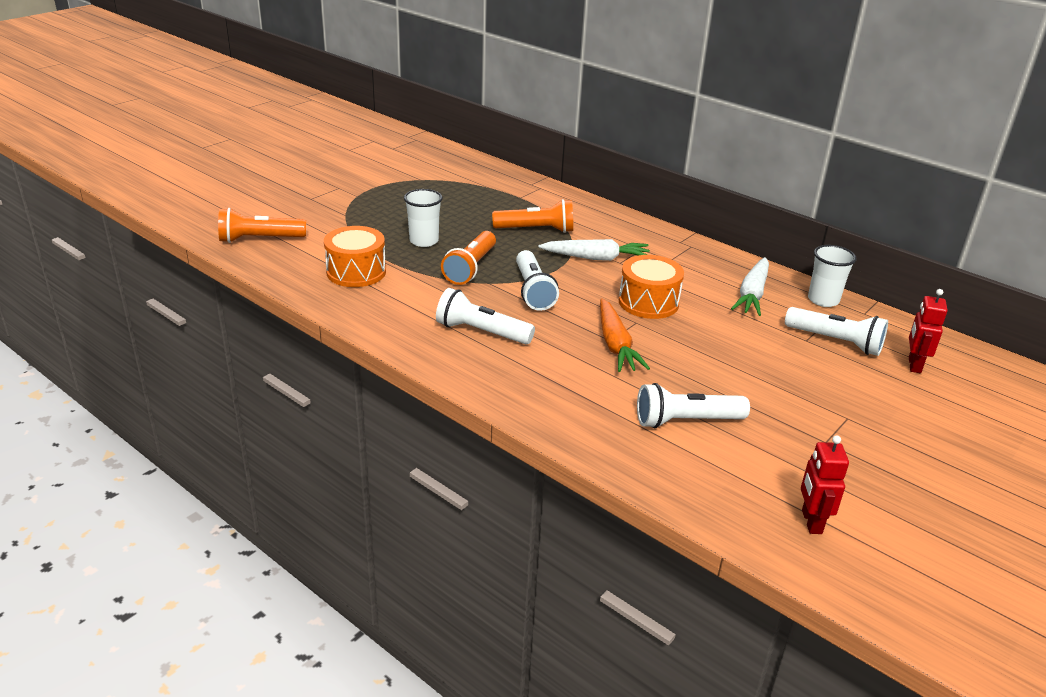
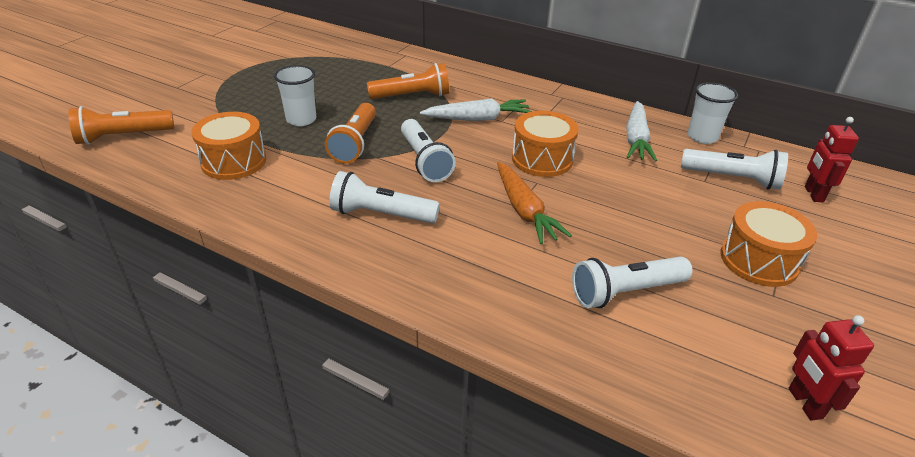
camera: 10 degrees left, 5 degrees up
none -> orange drum [720,201,817,287]

